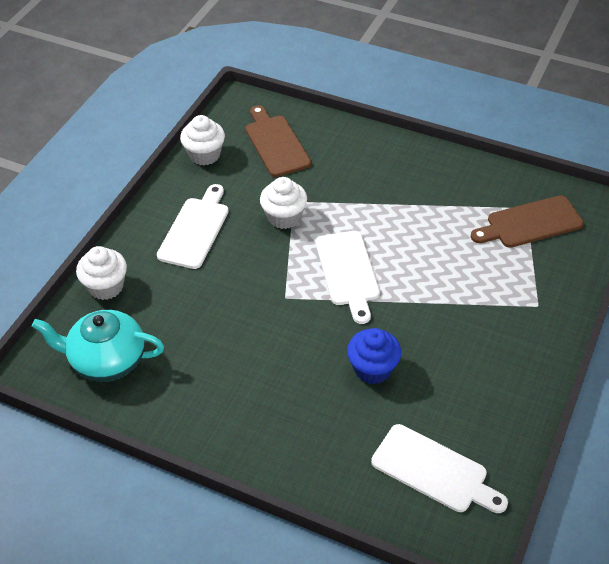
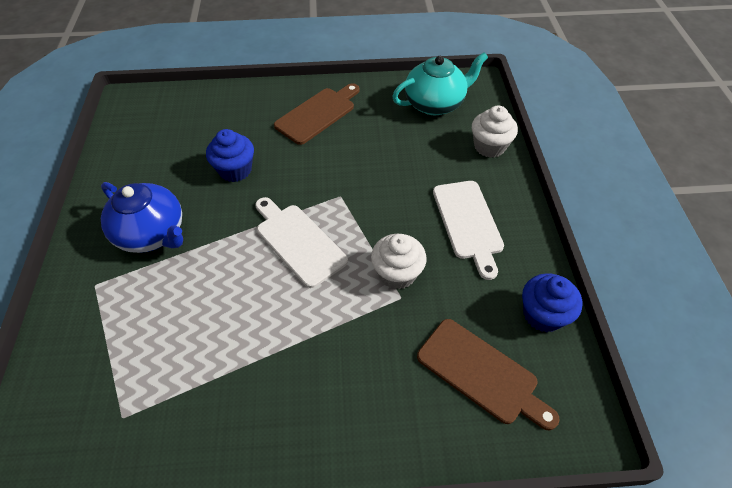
camera: 150 degrees right, 5 degrees up
white cupcake [180,115,225,165] -> blue cupcake [522,273,583,332]
white cutting board [371,424,508,513] -> none
brown cutting board [471,195,584,248] -> brown cutting board moved to [274,83,360,145]
none -> blue teapot [101,182,183,253]

